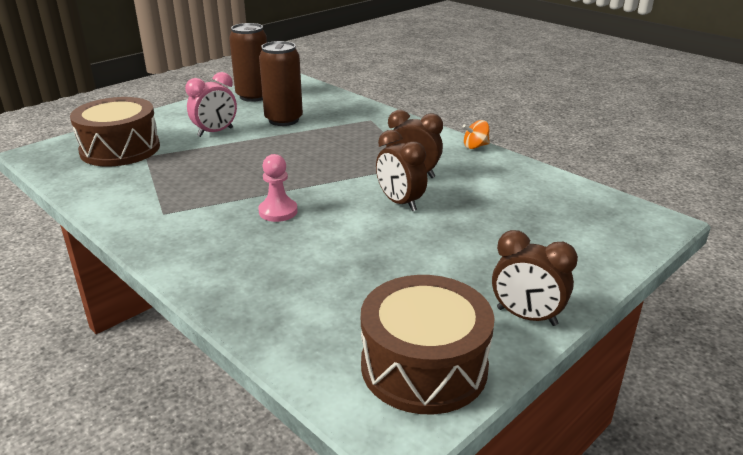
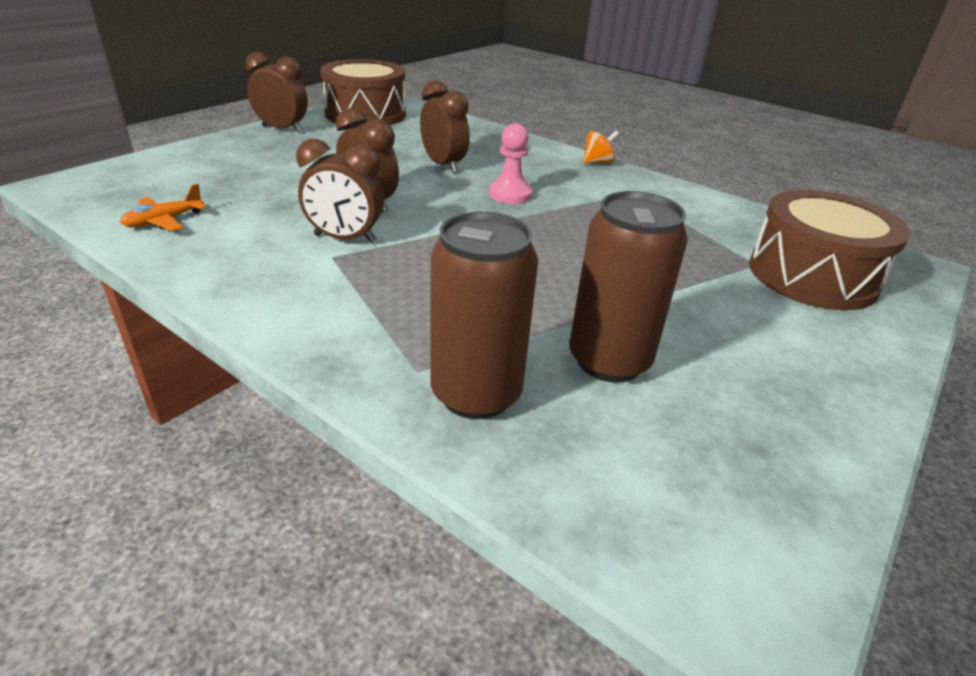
camera: 170 degrees right, 5 degrees up
pink clock [185,72,237,137] -> none
brown can [229,23,267,102] -> brown can moved to [430,212,538,419]
orange spinning top [463,120,490,149] -> orange spinning top moved to [583,131,619,163]
none -> orange plane [120,184,206,231]
none -> brown clock [420,80,470,173]

